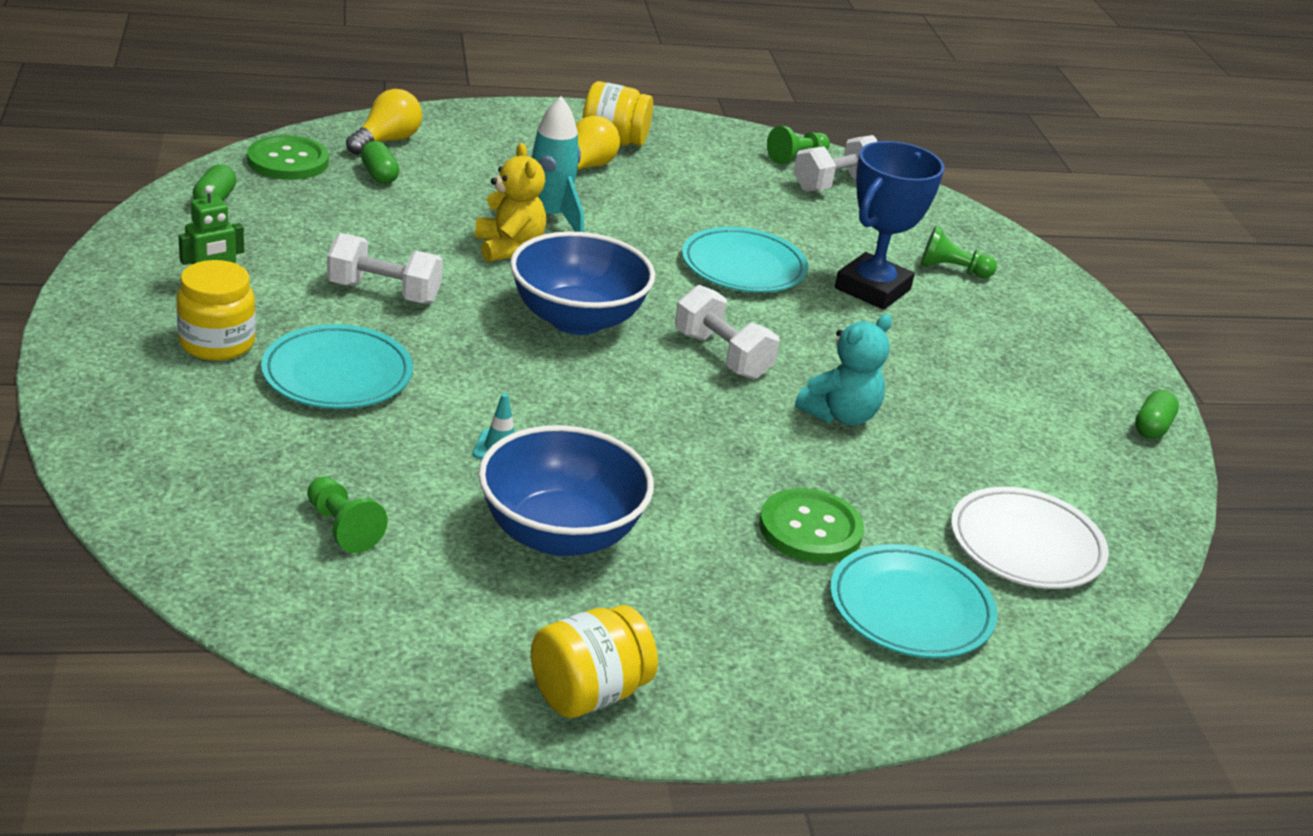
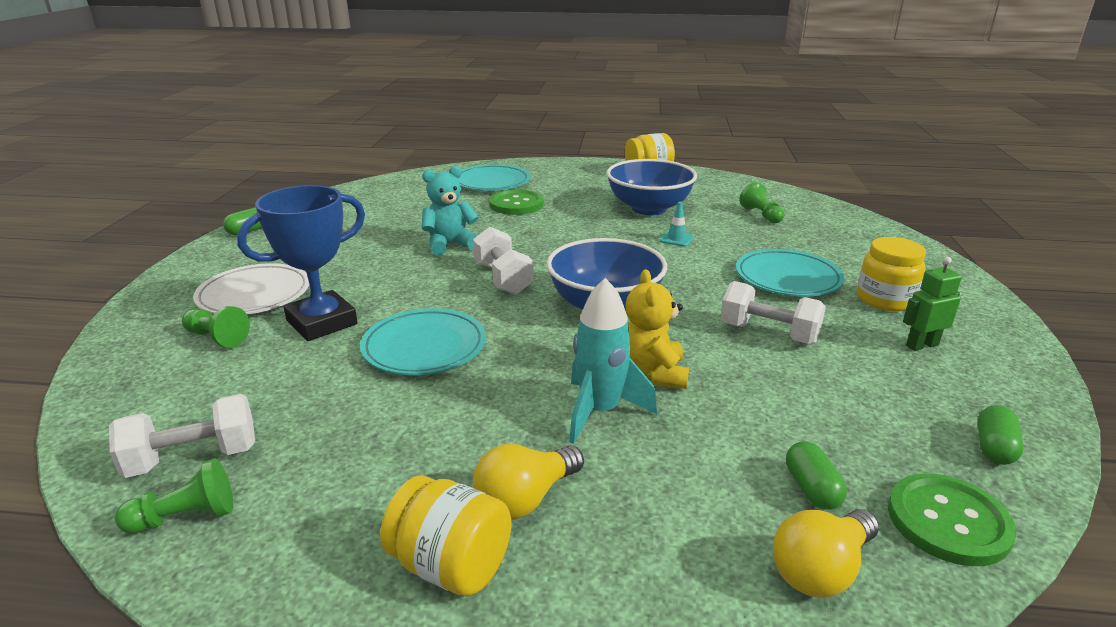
camera: 160 degrees left, 5 degrees down
white plate [951,487,1109,589] -> white plate moved to [193,263,309,314]

